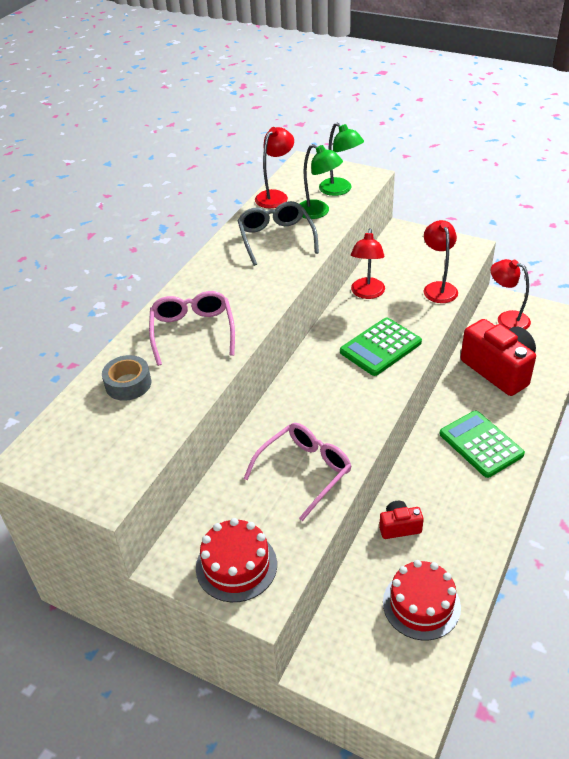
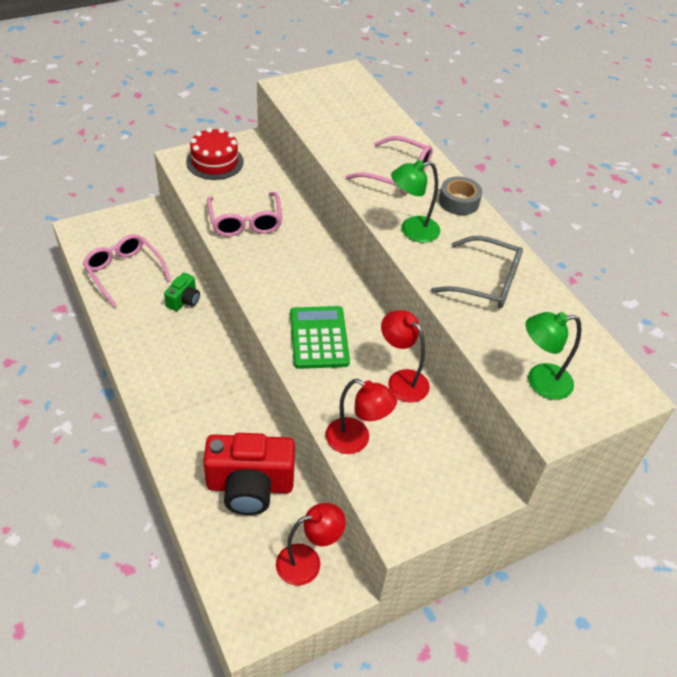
camera: 120 degrees right, 5 degrees up
grey tape [102,355,151,401] -> grey tape moved to [439,176,482,215]
red lamp [255,127,294,208] -> none
green lamp [300,144,343,219] -> green lamp moved to [391,160,440,243]
red camera [379,501,424,539] -> green camera [164,273,200,311]
red cake [383,560,461,640] -> pink glasses [83,234,171,307]
green calculator [440,411,525,478] -> none

